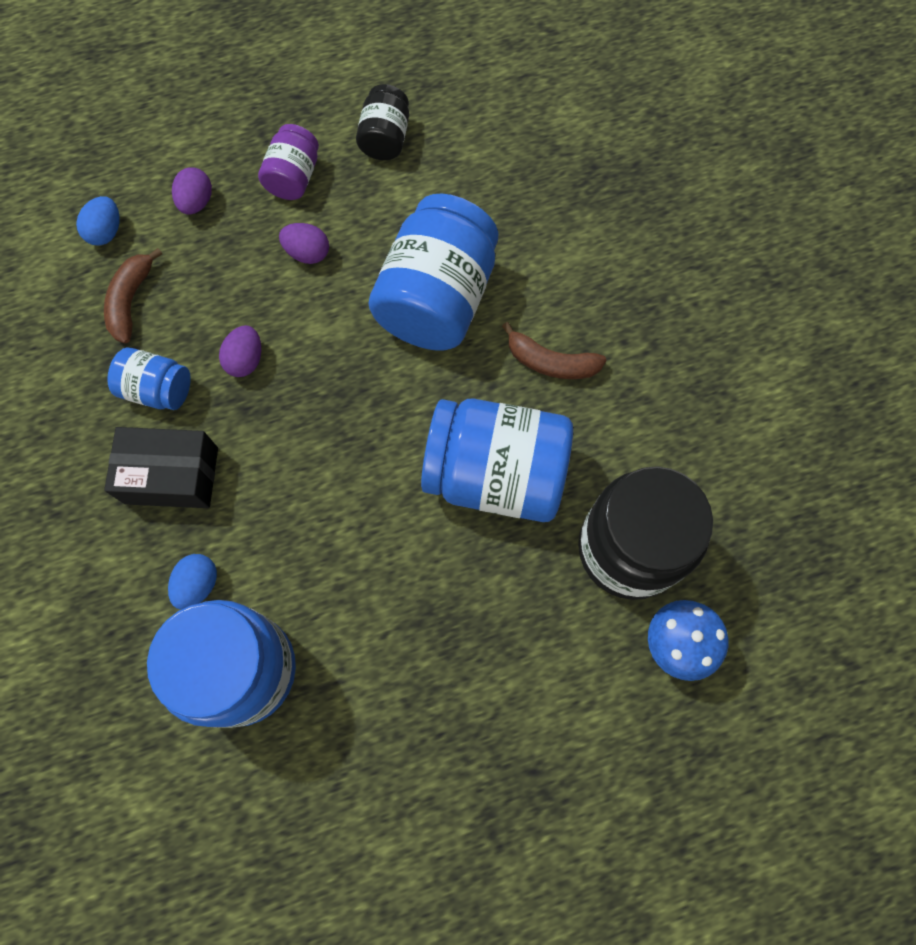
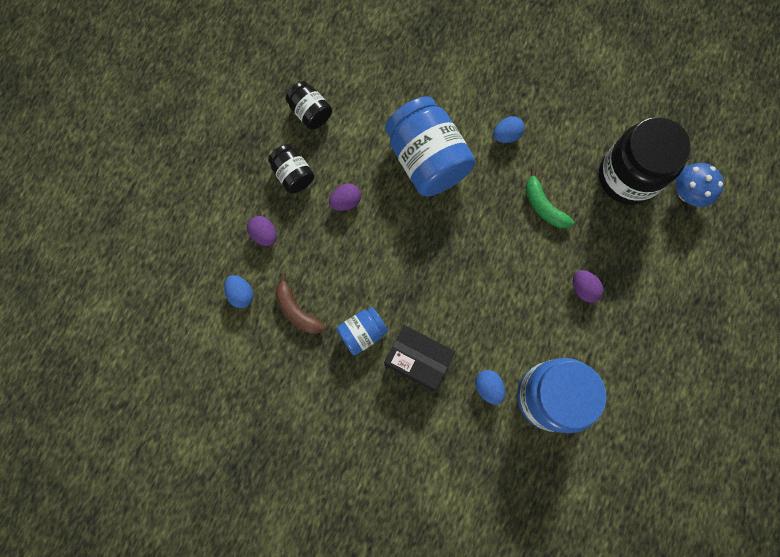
camera: 50 degrees left, 5 degrees up
black box [104,427,218,508] -> black box turned 75 degrees clockwise [384,325,455,391]
purple egg [219,325,261,377] -> purple egg moved to [573,270,603,303]
purple jar [258,124,319,200] -> black jar [268,144,314,194]
blue jar [421,399,573,522] -> green banana [526,169,574,228]
brown banana [502,322,607,379] -> blue egg [493,116,525,143]

